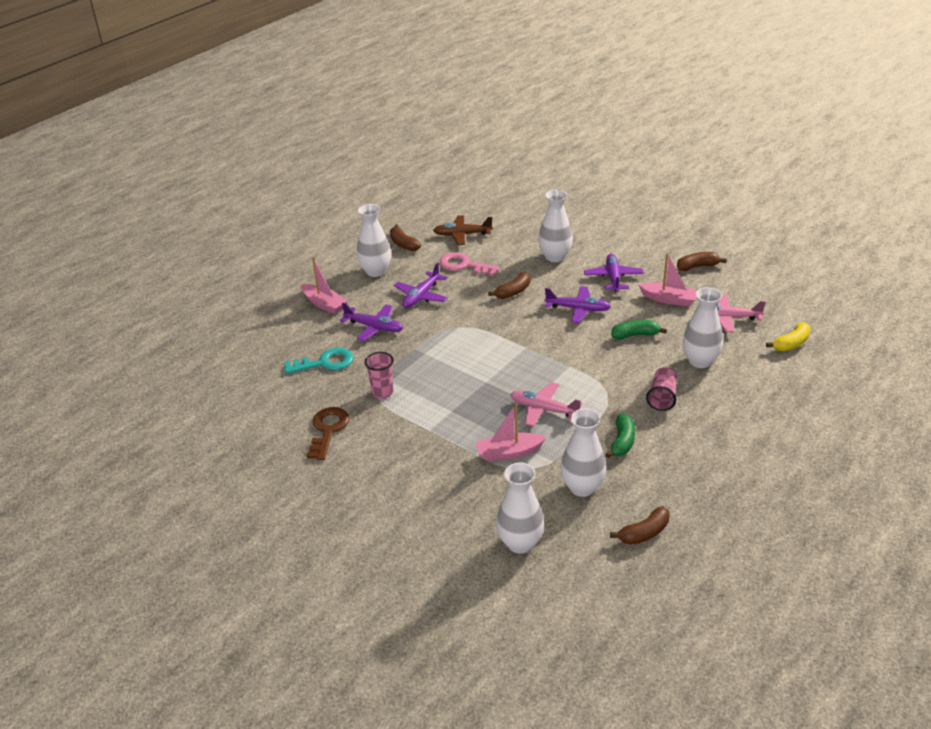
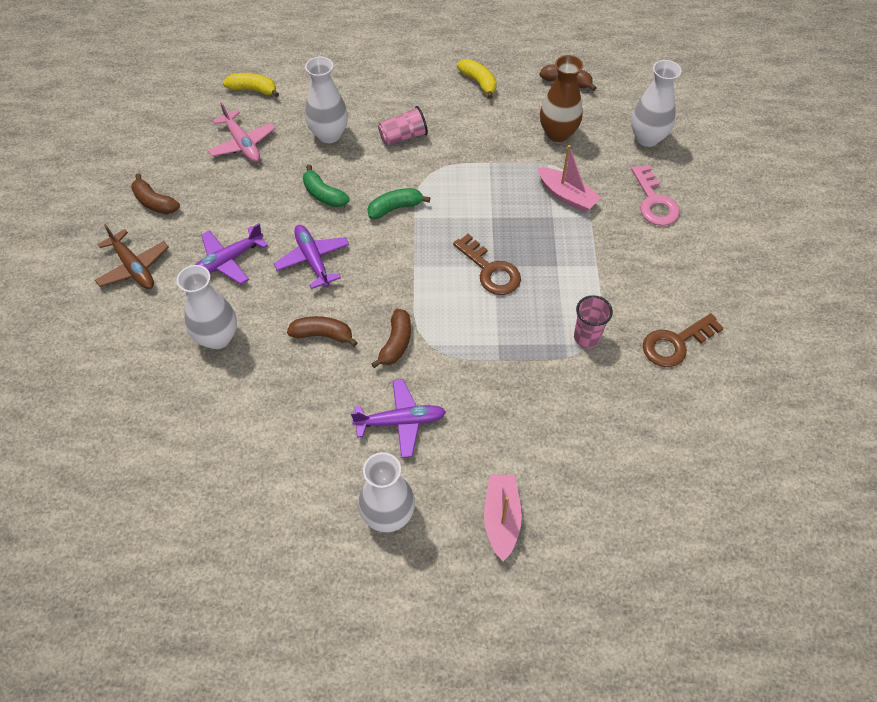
camera: 130 degrees left, 20 degrees up
turquoise key [284,348,353,374] -> none
purple plane [340,303,403,341] -> none
brown banana [390,224,421,251] -> brown banana moved to [371,309,411,368]
brown plane [433,215,493,245] -> brown plane moved to [95,224,169,289]
pink key [440,253,499,276] -> pink key moved to [631,165,680,226]
pink plane [510,382,582,427] -> none
white vase [560,408,606,497] -> brown vase [540,55,583,142]
green banana [606,414,635,458] -> green banana moved to [368,188,430,219]
pink boat [639,253,697,306] -> none
none -> brown key [453,234,521,295]
none -> yellow banana [457,59,497,99]

